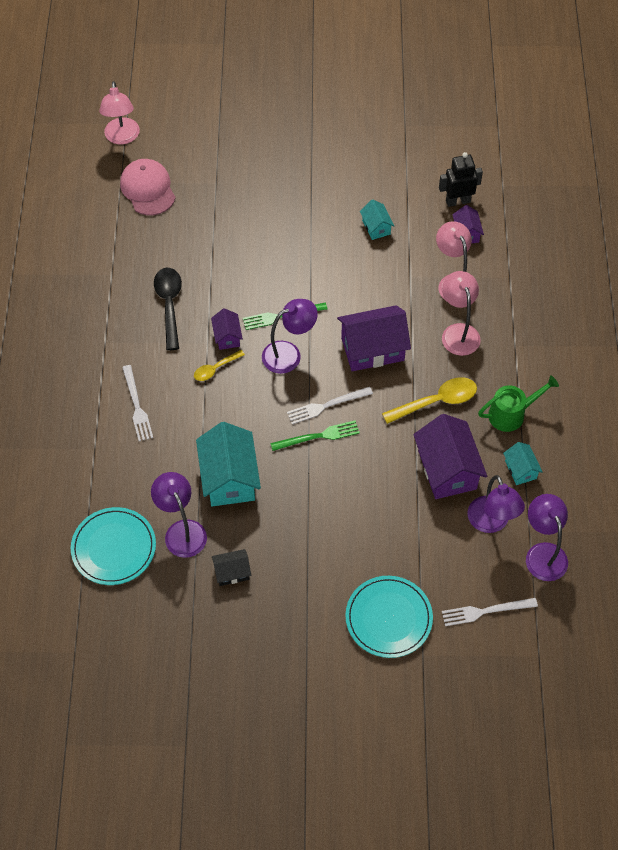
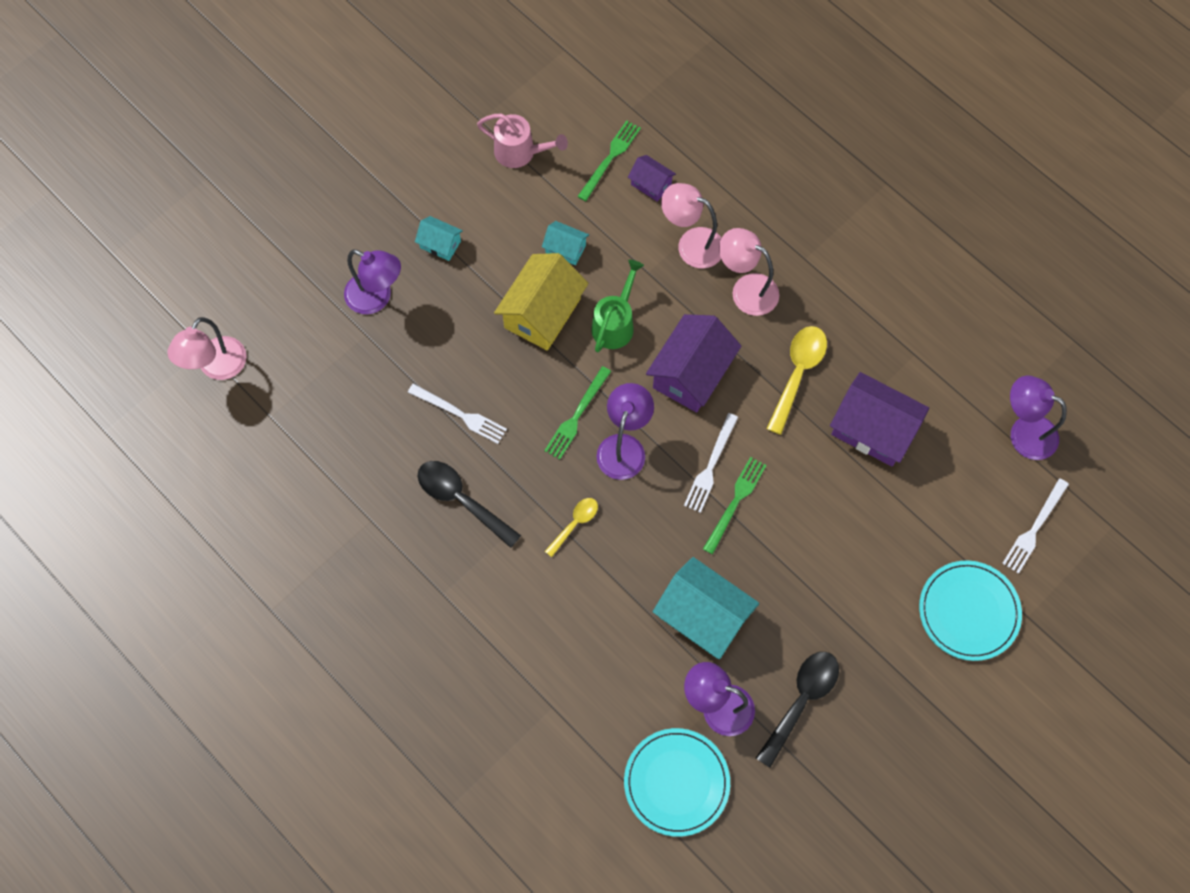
camera: 45 degrees left, 10 degrees up
pink lamp [99,81,140,145] -> pink lamp turned 75 degrees clockwise [168,317,247,380]
pink cap [120,159,176,215] -> none
white fork [122,365,153,441] -> white fork moved to [408,384,507,444]
yellow spoon [194,350,245,381] -> yellow spoon turned 150 degrees counterclockwise [545,498,598,557]
purple house [211,308,243,350] -> none
black house [212,549,251,586] -> black spoon [756,652,839,768]
black robot [439,152,483,207] -> green fork [577,120,641,201]
purple lamp [468,475,525,533] -> purple lamp moved to [344,249,401,314]
green watering can [478,375,559,432] -> green watering can moved to [591,260,644,352]
turquoise house [503,442,542,485] -> turquoise house moved to [415,216,463,261]
none -> pink watering can [477,114,568,168]
none -> yellow house [494,253,589,351]

